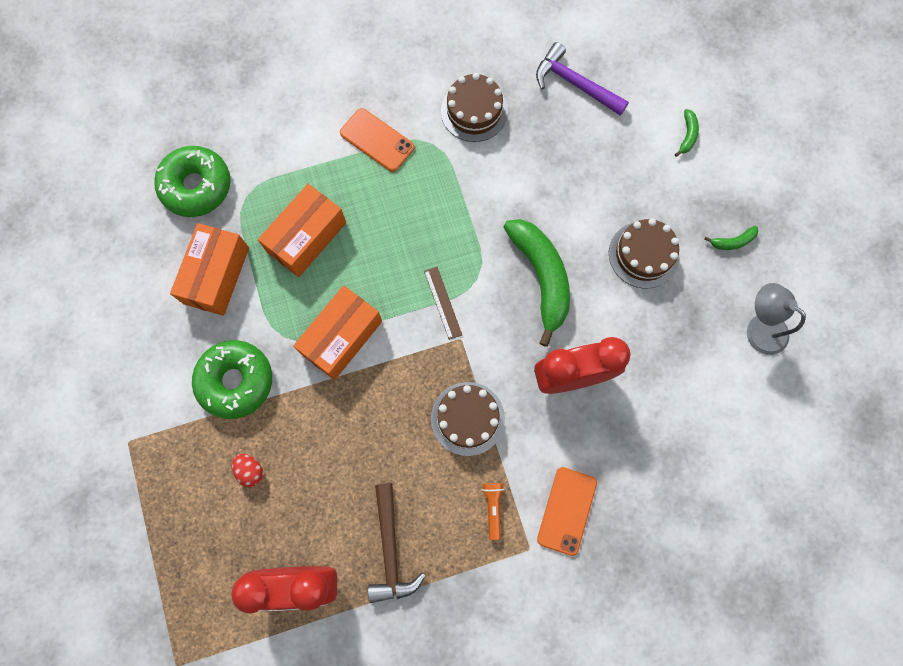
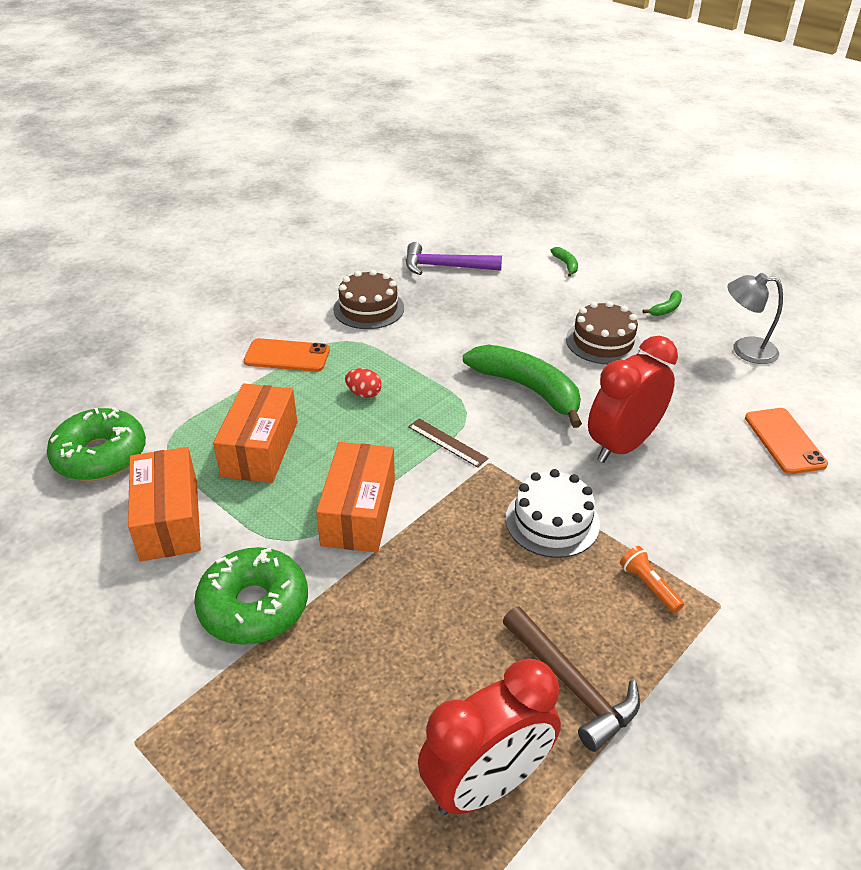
camera: 30 degrees left, 35 degrees down
red egg [232,454,263,487] -> red egg moved to [345,368,382,398]
brown cake [431,382,505,456] -> white cake [505,469,600,558]
orange phone [537,467,597,556] -> orange phone moved to [745,408,828,474]

